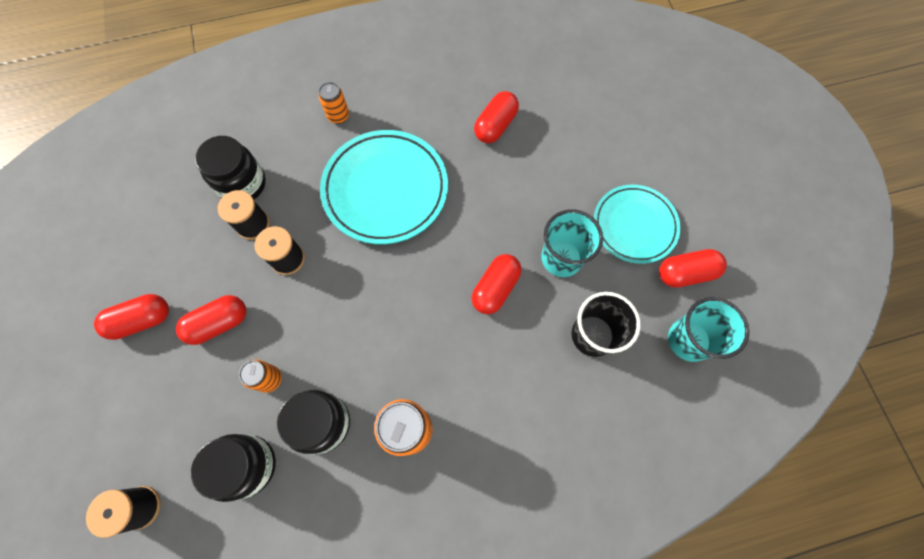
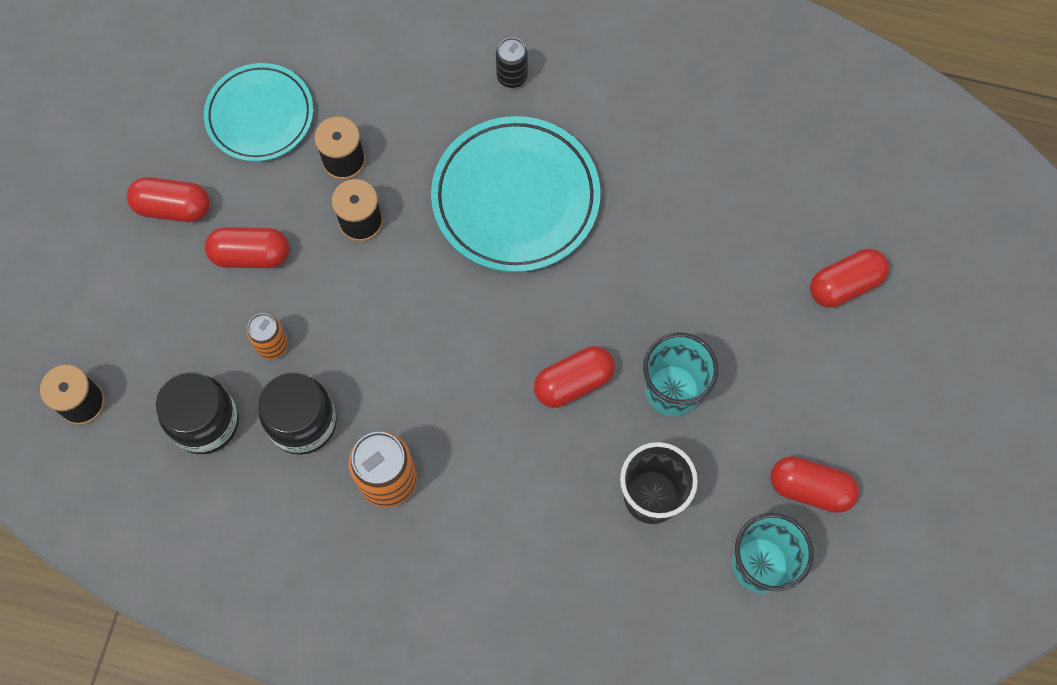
camera: 30 degrees right, 0 degrees up
black jar [195,136,266,199] -> none
orange can [319,82,349,124] -> black can [496,37,528,88]
red capsule [474,91,519,143] -> red capsule moved to [810,249,889,308]
turquoise plate [594,185,680,264] -> turquoise plate moved to [204,63,313,162]

